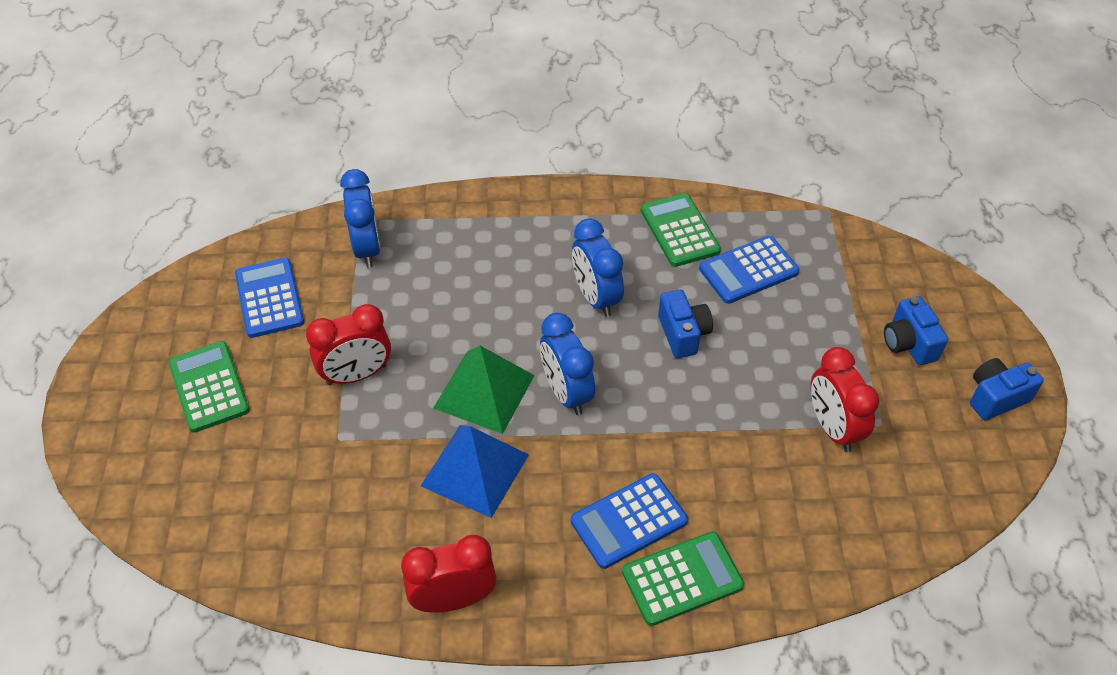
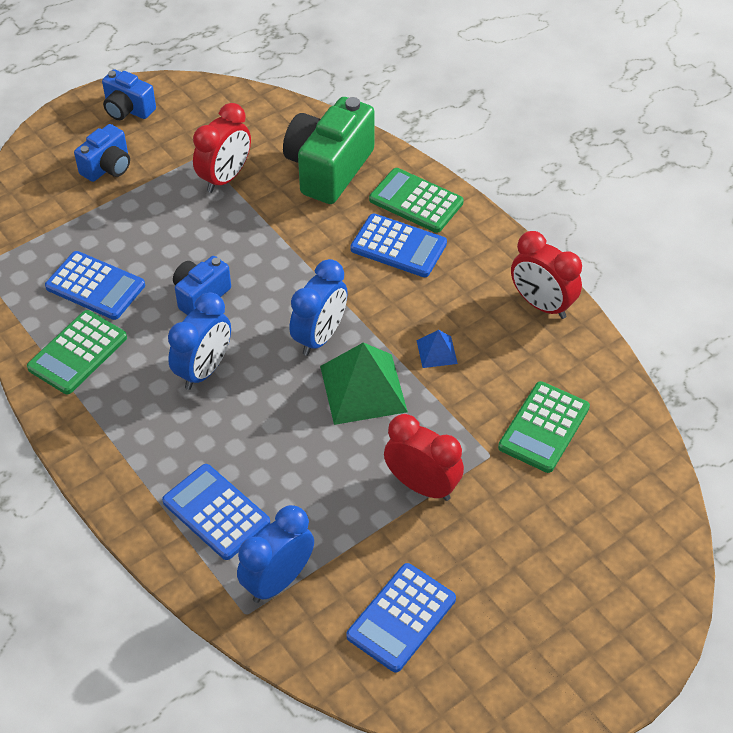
camera: 125 degrees left, 0 degrees up
green calculator [168,341,250,433] -> green calculator moved to [498,381,590,473]
blue pyramid [421,425,529,518] -> blue pyramid [416,330,458,368], size x0.49
none -> blue calculator [162,464,270,560]
none -> green camera [283,97,375,204]

